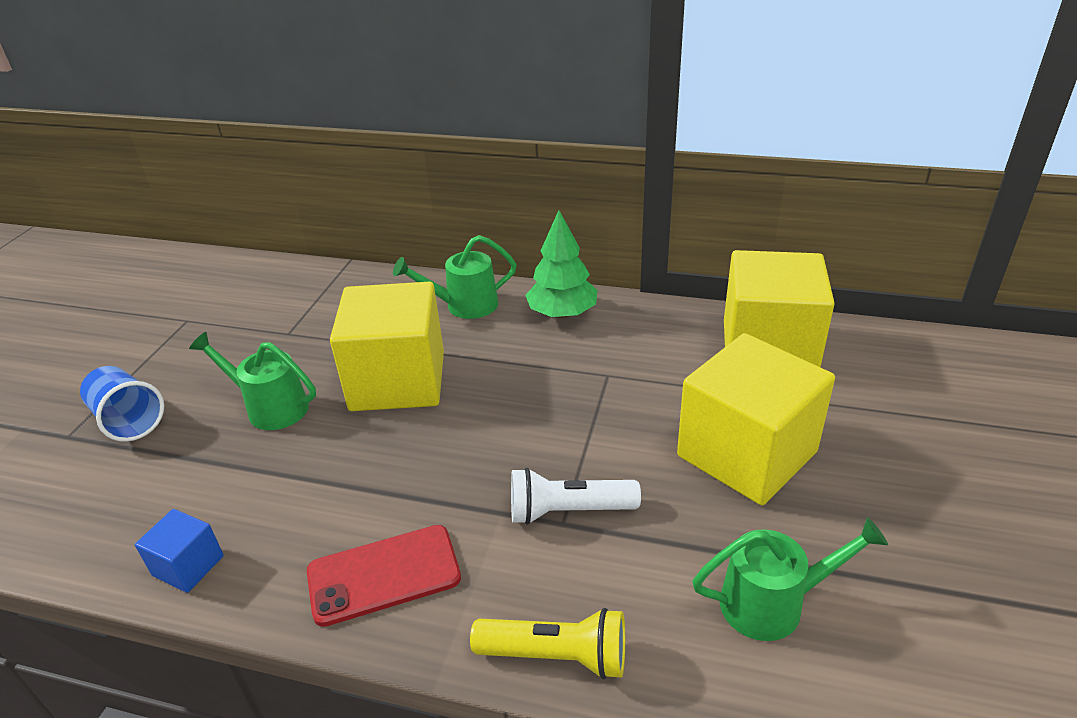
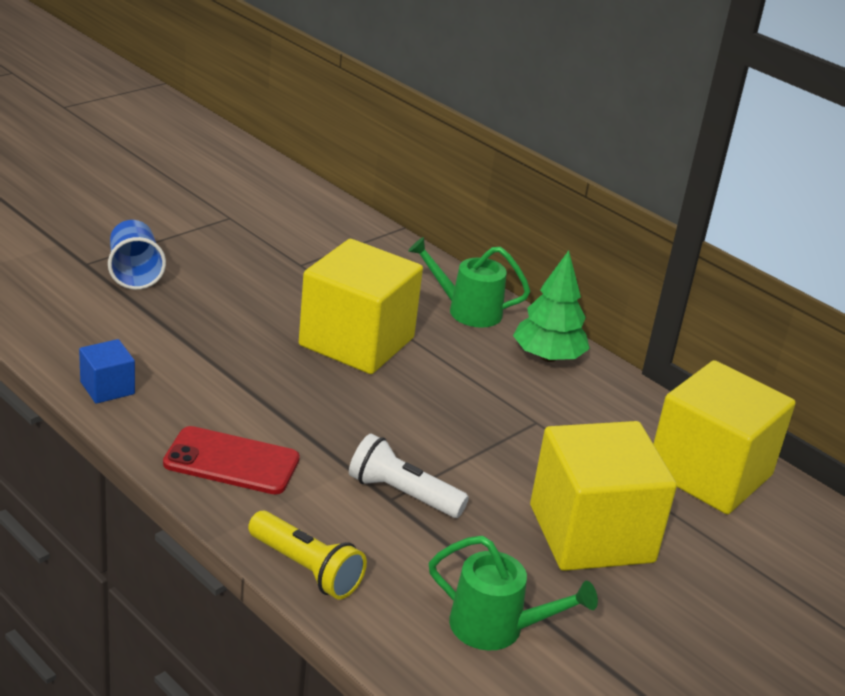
camera: 25 degrees right, 5 degrees down
green watering can [189,332,316,430] -> none

